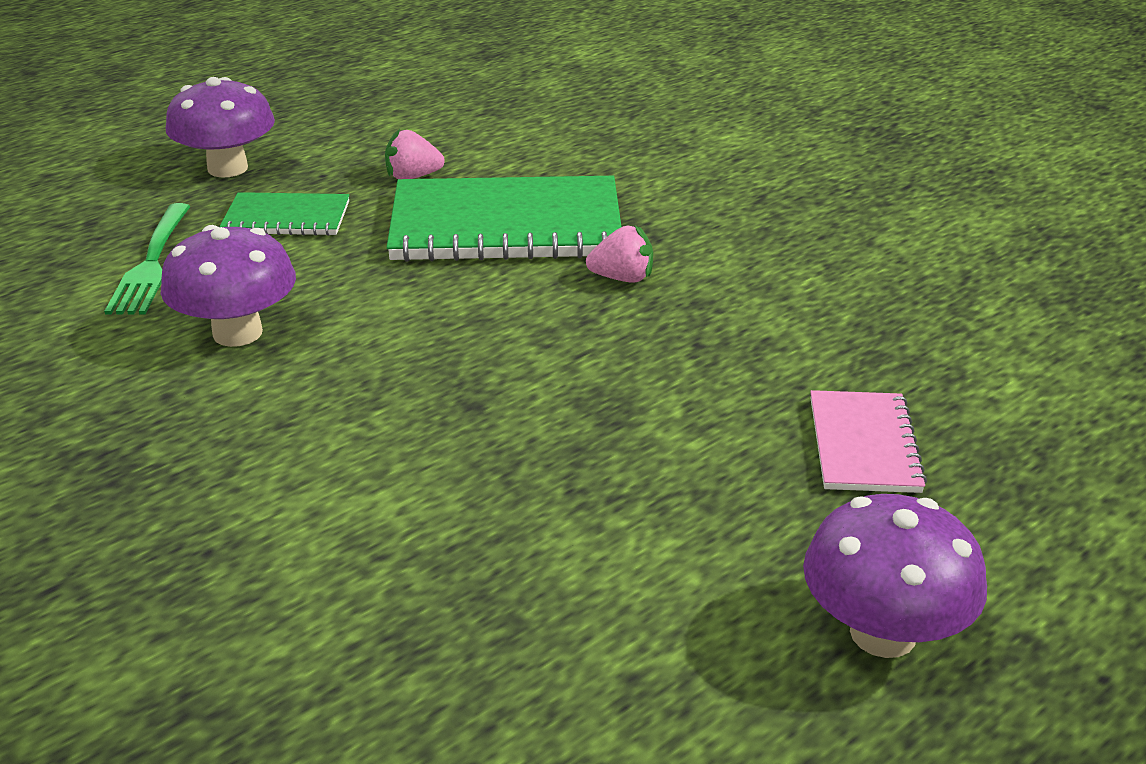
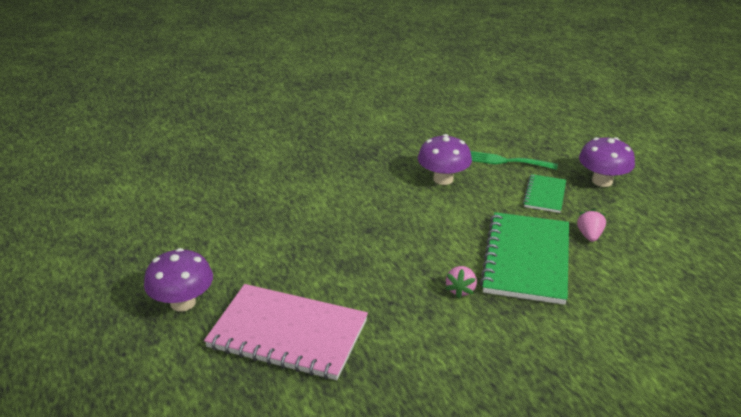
camera: 105 degrees right, 0 degrees up
pink notebook [810,390,927,493] -> pink notebook [204,284,368,380], size x1.94

